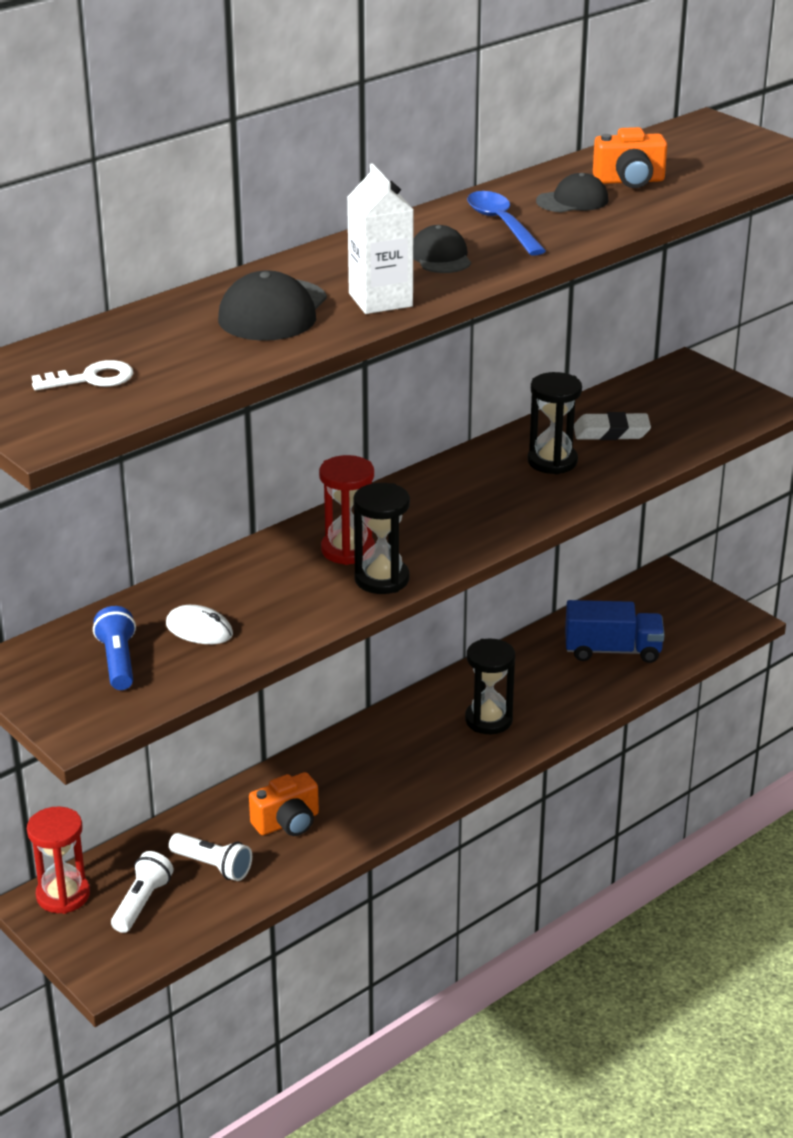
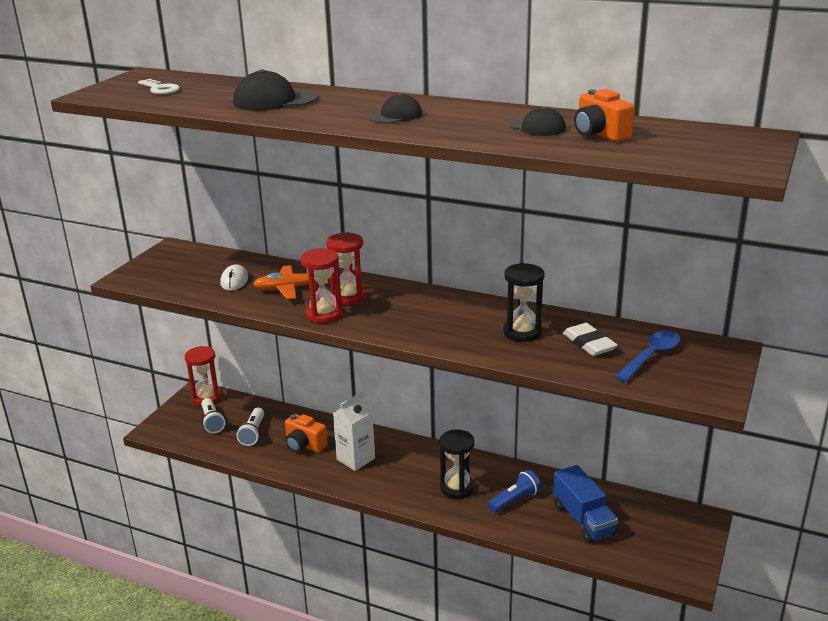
camera: 65 degrees right, 5 degrees down
blue flashlight [93,606,136,690] -> blue flashlight moved to [488,470,541,513]
white flashlight [111,851,173,933] -> white flashlight turned 75 degrees clockwise [201,398,225,433]
white carton [347,163,414,314] -> white carton moved to [333,392,375,471]
black hourglass [353,483,410,594] -> red hourglass [301,248,343,323]
blue spoon [467,191,546,256] -> blue spoon moved to [615,331,680,382]
none -> orange plane [253,265,330,299]

